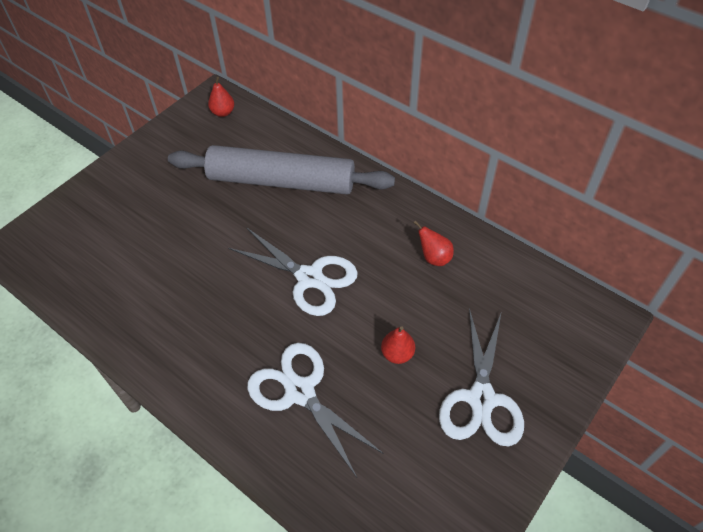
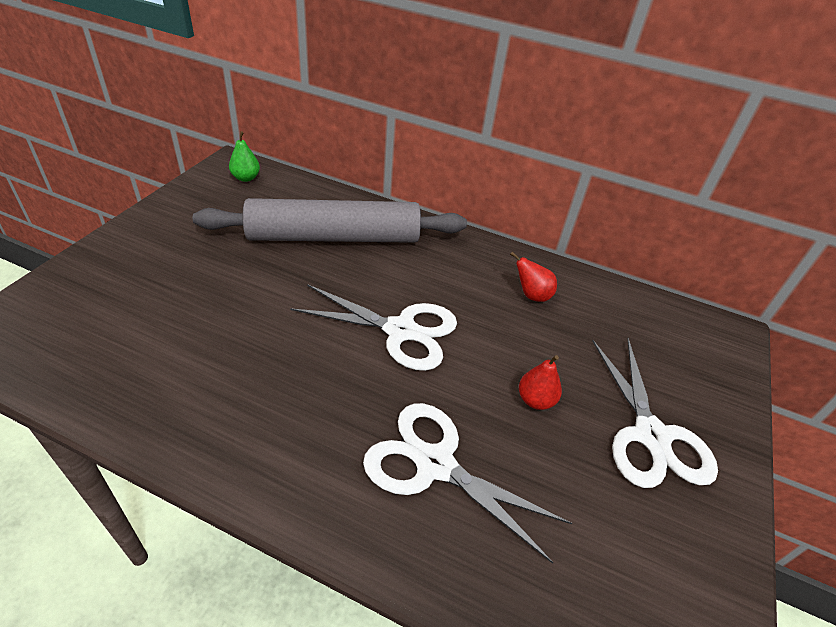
camera: 20 degrees left, 10 degrees down
red pear [208,77,234,117] -> green pear [229,131,260,182]

